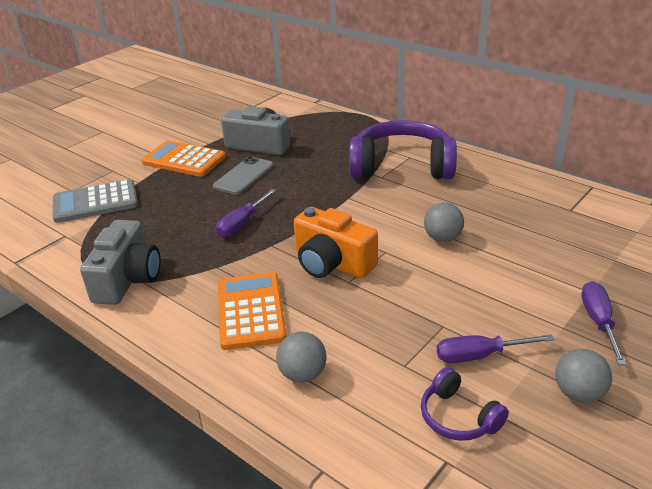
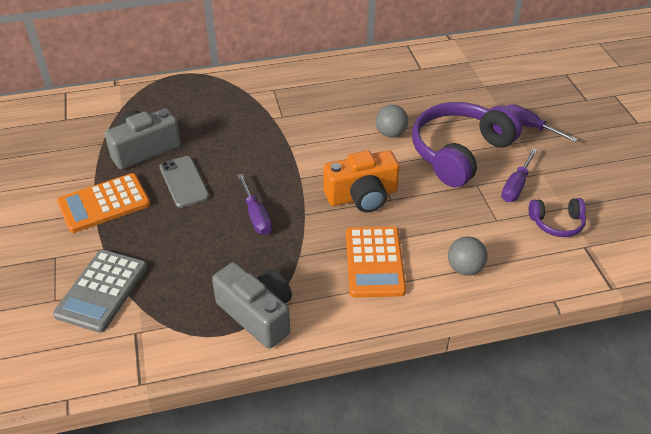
camera: 55 degrees left, 10 degrees up
orange calculator [218,272,287,350] -> orange calculator turned 120 degrees counterclockwise [346,226,406,297]
purple headphones [349,120,457,179] -> purple headphones moved to [412,102,522,187]
grey ball [555,349,612,403] -> none

